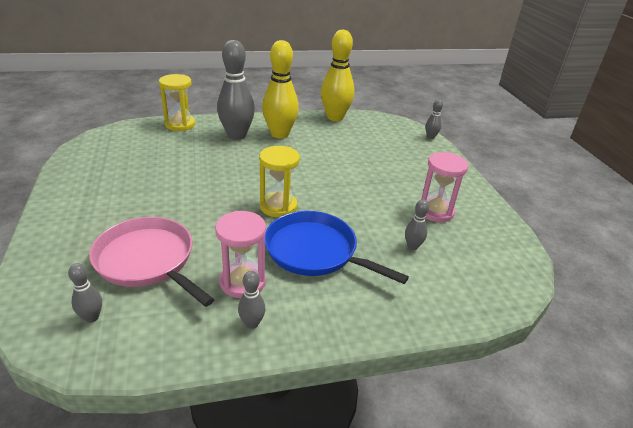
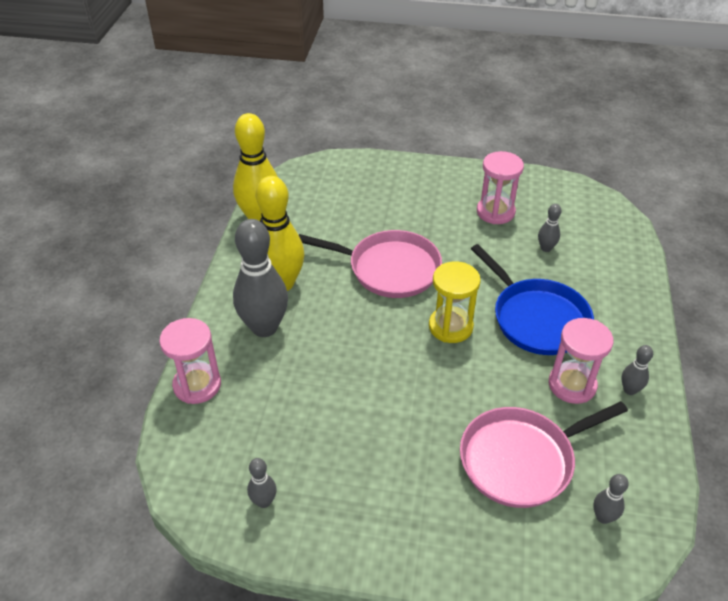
camera: 65 degrees left, 10 degrees up
yellow hourglass [159,74,195,131] -> pink hourglass [159,318,221,404]
blue pan [265,211,409,284] -> blue pan turned 90 degrees counterclockwise [471,244,594,355]
grey bowling pin [425,99,443,139] -> grey bowling pin moved to [247,458,277,508]
none -> pink pan [299,230,442,298]

